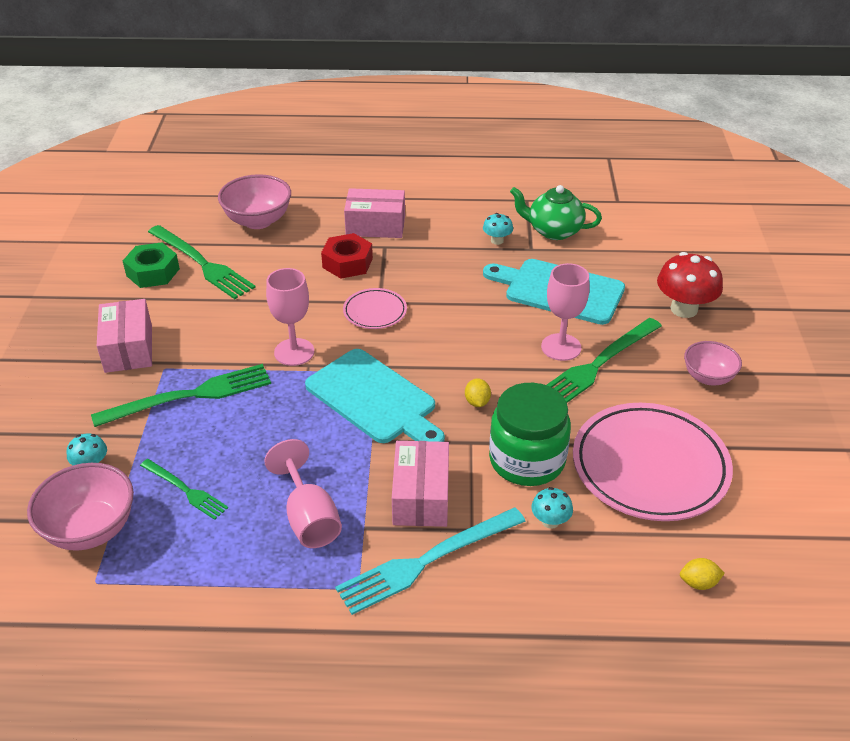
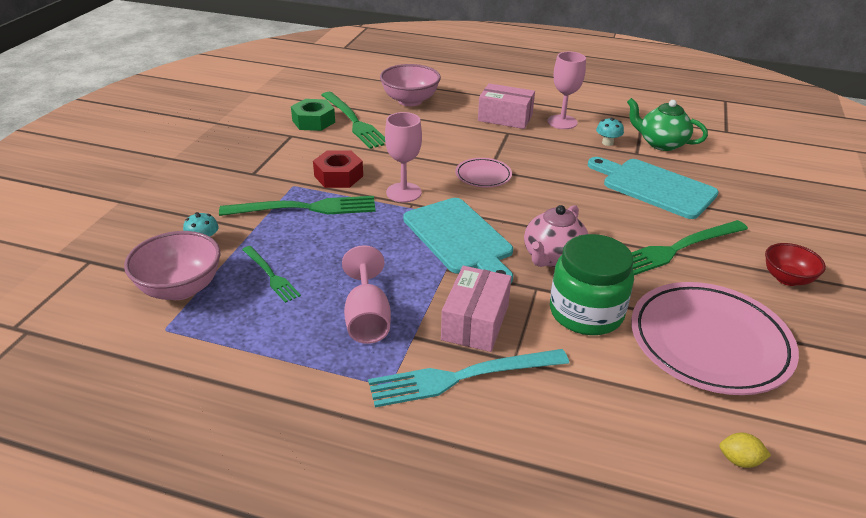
camera: 15 degrees right, 5 degrees down
pink box [97,299,152,373] -> none
red nut [321,233,373,279] -> red nut moved to [313,150,363,188]
yellow lemon [465,379,491,407] -> pink teapot [524,205,588,267]
turquoise mushroom [532,487,573,529] -> none
pink goblet [541,263,590,361] -> pink goblet moved to [547,52,586,129]
red mushroom [657,252,723,318] -> none
pink bowl [684,341,742,385] -> red bowl [765,243,826,286]

